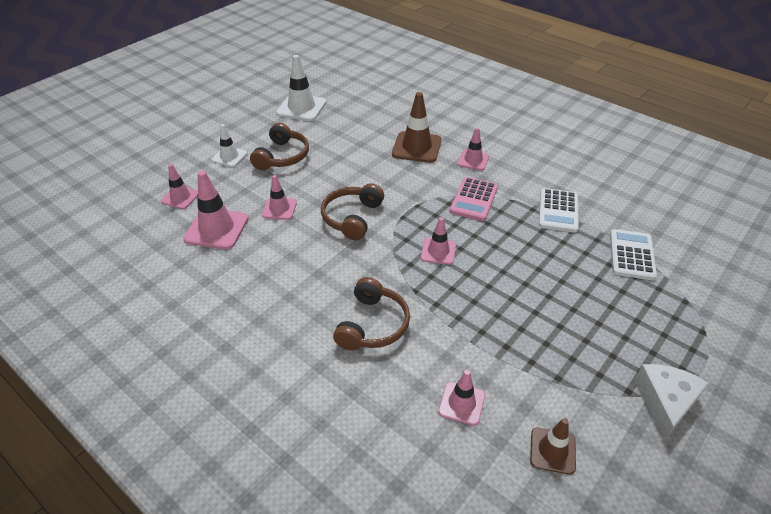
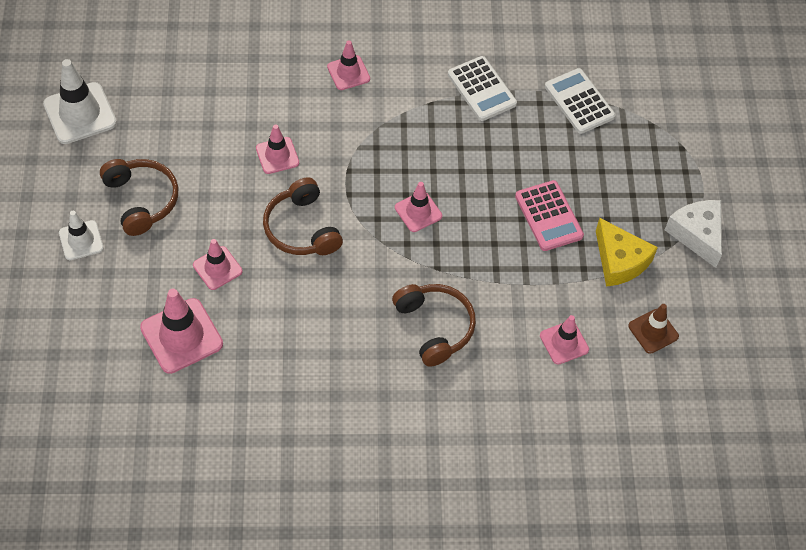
camera: 45 degrees left, 15 degrees up
pink traffic cone [161,164,198,209] -> pink traffic cone moved to [256,124,299,174]
brown traffic cone [392,92,442,163] -> none
pink calculator [450,177,498,221] -> pink calculator moved to [515,180,584,251]
none -> yellow cheese [596,218,658,287]

